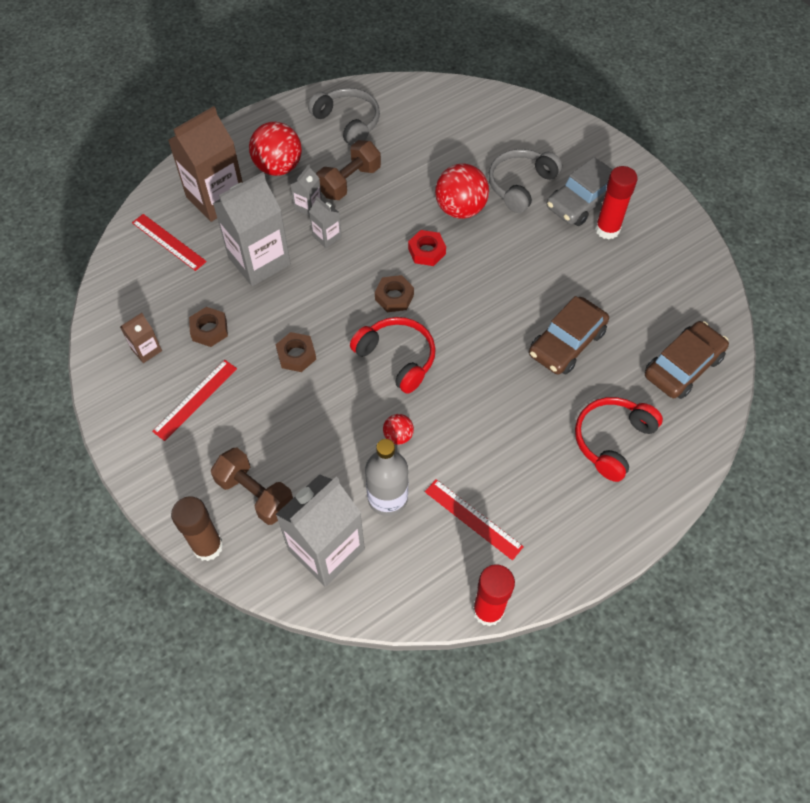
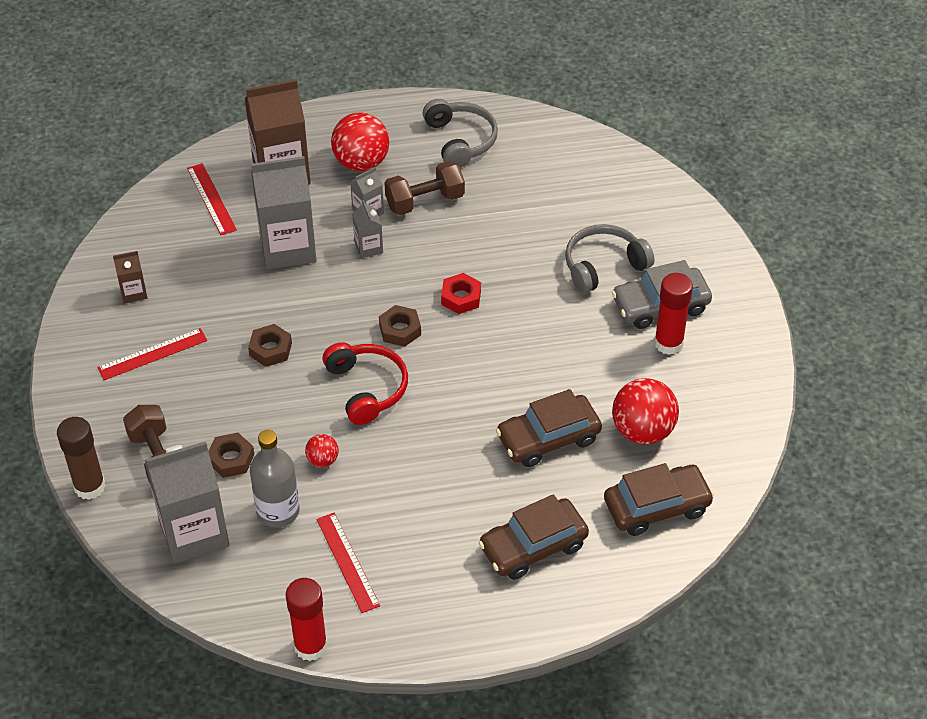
camera: 25 degrees right, 10 degrees down
brown nut [189,307,228,347] -> brown nut moved to [208,433,255,478]
red ball [435,163,489,219] -> red ball moved to [612,378,679,445]
red headphones [575,397,663,482] -> brown car [478,494,589,580]

